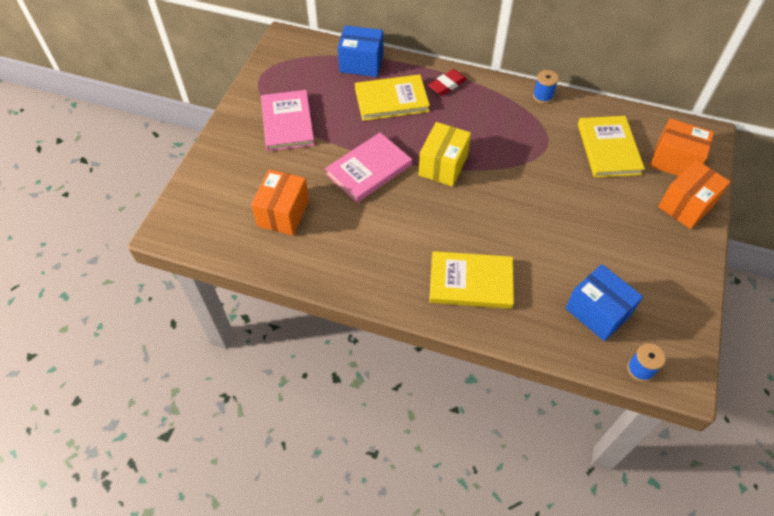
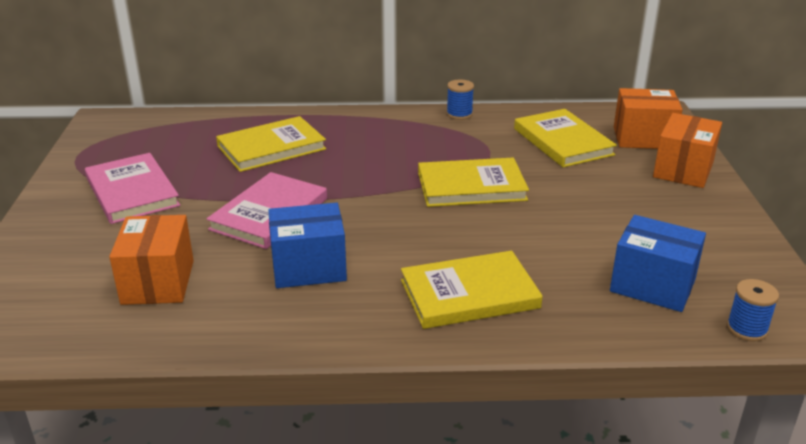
camera: 20 degrees left, 25 degrees down
blue box [338,26,383,77] -> blue box moved to [268,203,347,288]
yellow box [418,122,471,187] -> none
red eraser [428,69,467,96] -> none
none -> yellow book [418,158,529,207]

